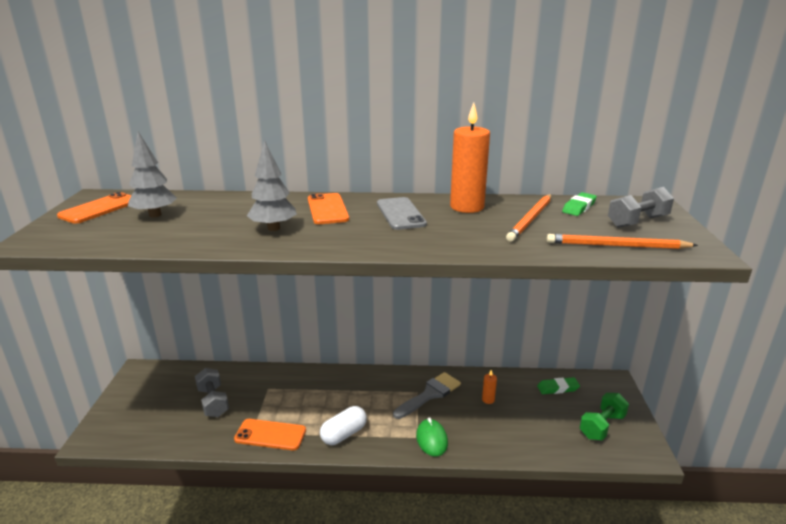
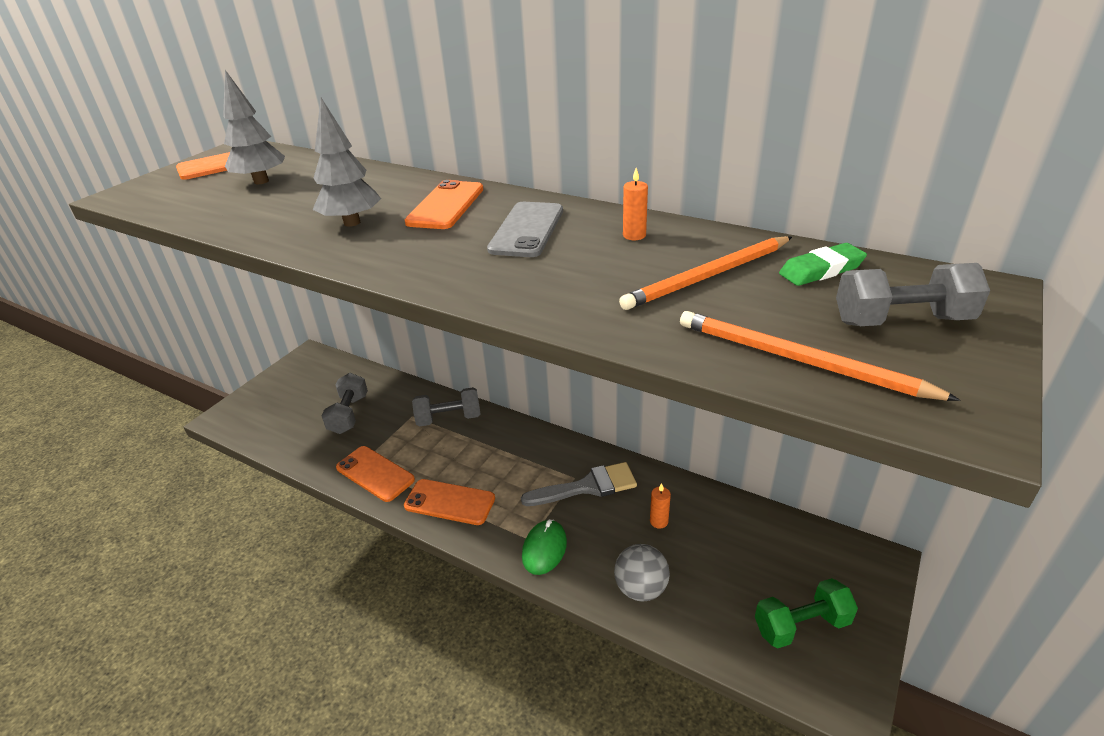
camera: 30 degrees right, 10 degrees up
white capsule [320,406,367,445] -> orange phone [404,479,495,525]
orange candle [450,103,490,213] -> orange candle [623,168,648,240], size x0.42
green eraser [537,377,580,394] -> none
none -> grey dumbbell [412,387,481,427]
none -> grey ball [614,544,670,601]

